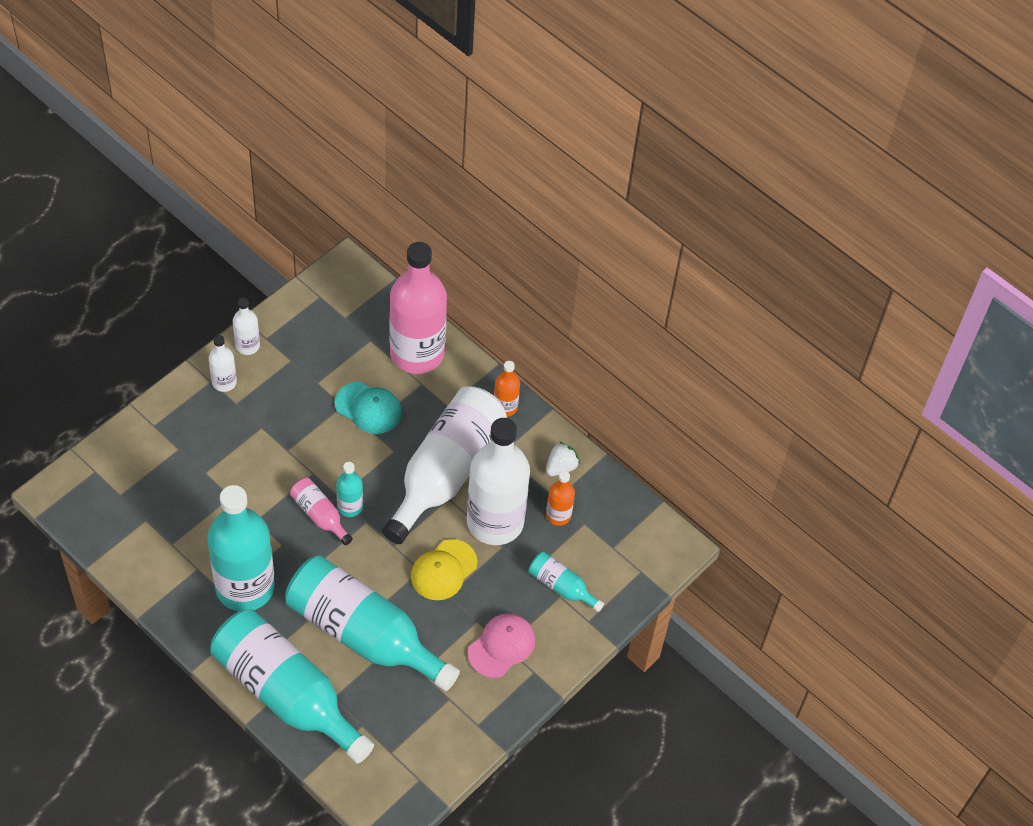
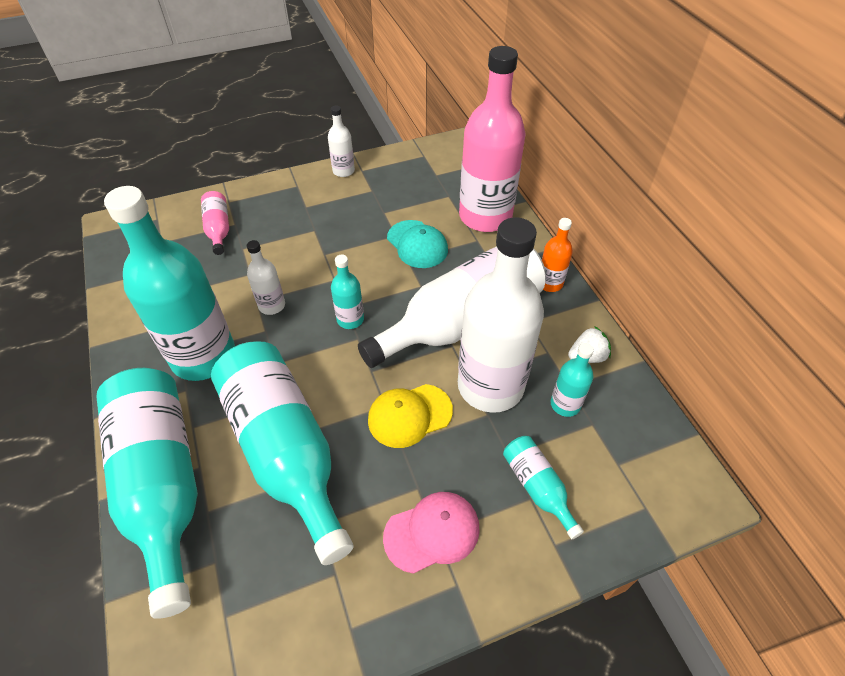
camera: 30 degrees right, 5 degrees down
white bottle [209,335,237,392] -> white bottle moved to [247,240,285,315]
pink bottle [290,478,353,545] -> pink bottle moved to [201,191,229,255]
orange bottle [546,471,575,526] -> turquoise bottle [551,343,594,417]

